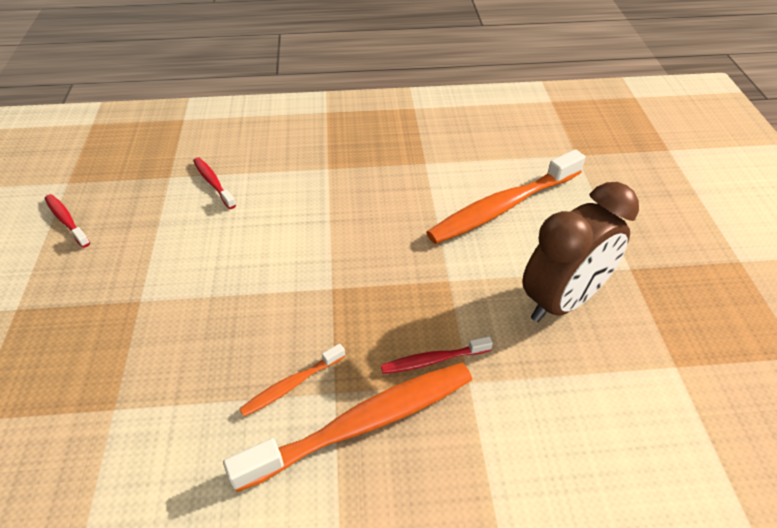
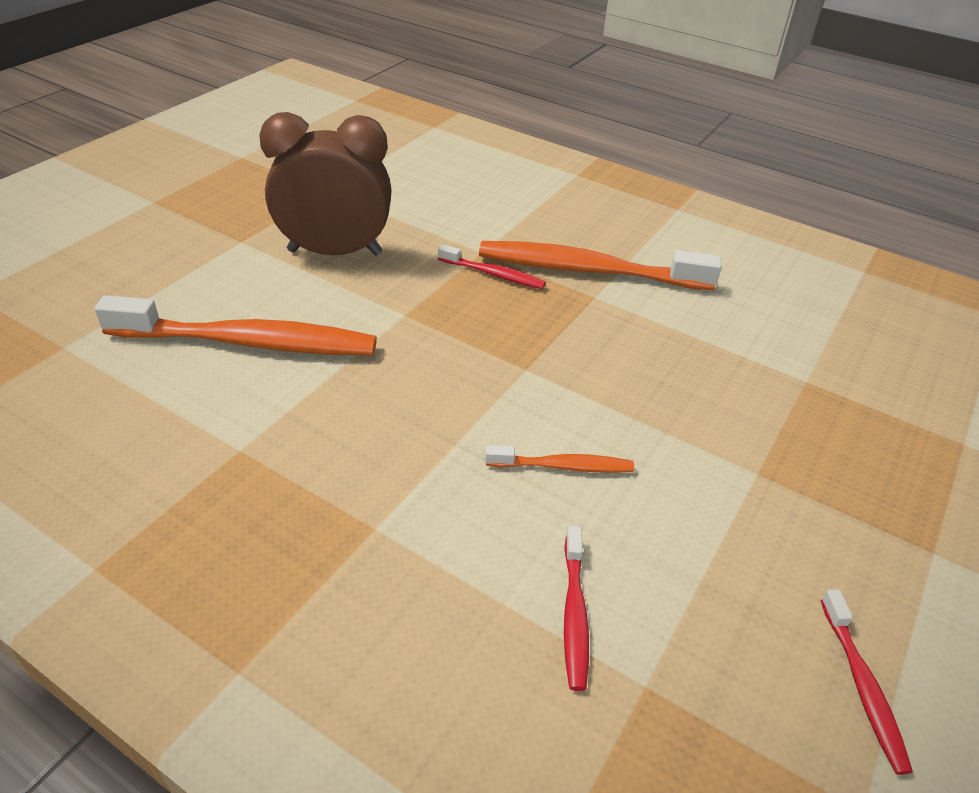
camera: 145 degrees left, 5 degrees down
orange toothbrush [240,344,345,417] -> orange toothbrush moved to [485,445,634,473]

